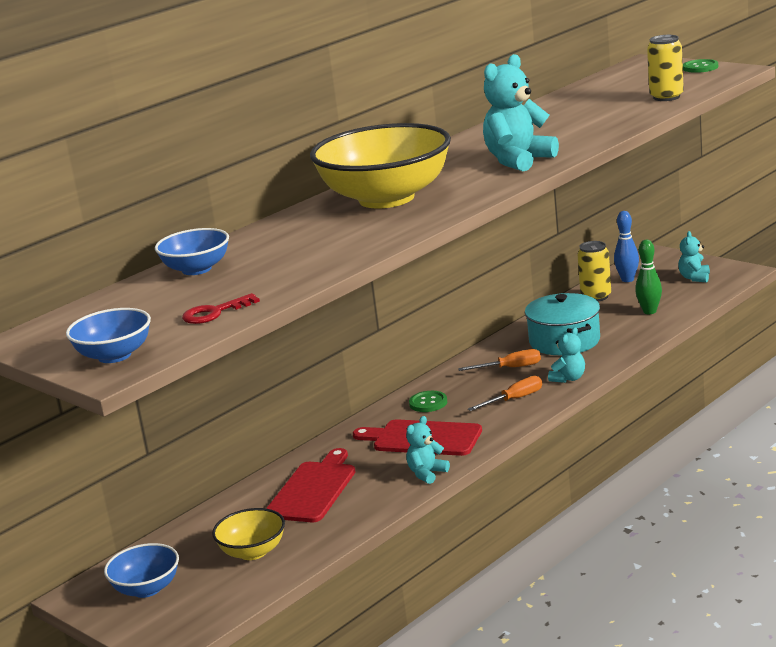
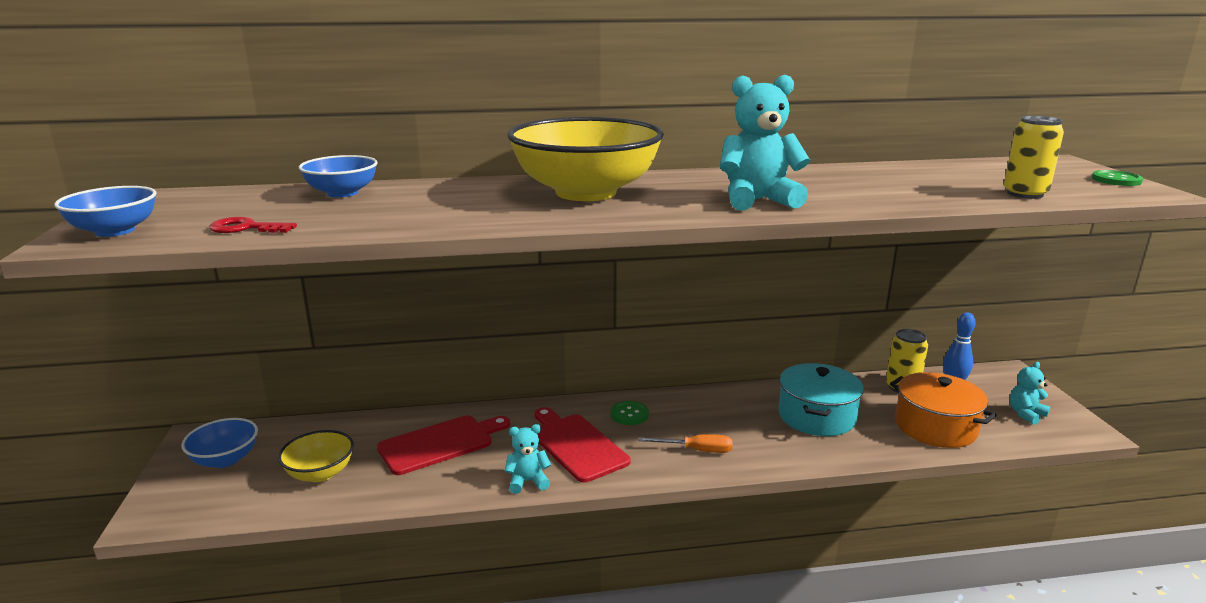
camera: 35 degrees right, 0 degrees up
orange screwdriver [458,349,541,371] -> none
turquoise teddy bear [548,327,585,383] -> none
green bowling pin [635,240,662,314] -> orange pot [890,372,997,448]

